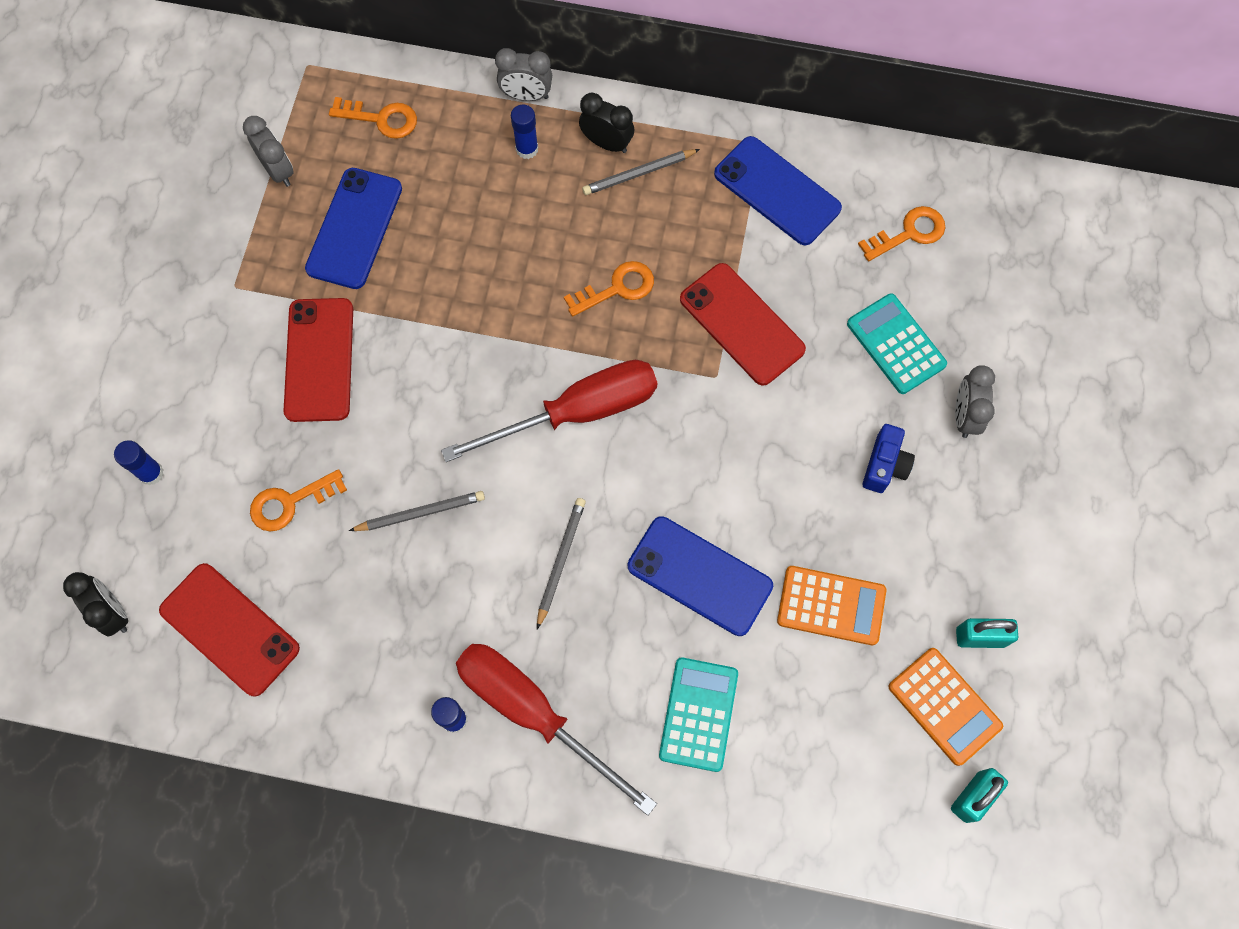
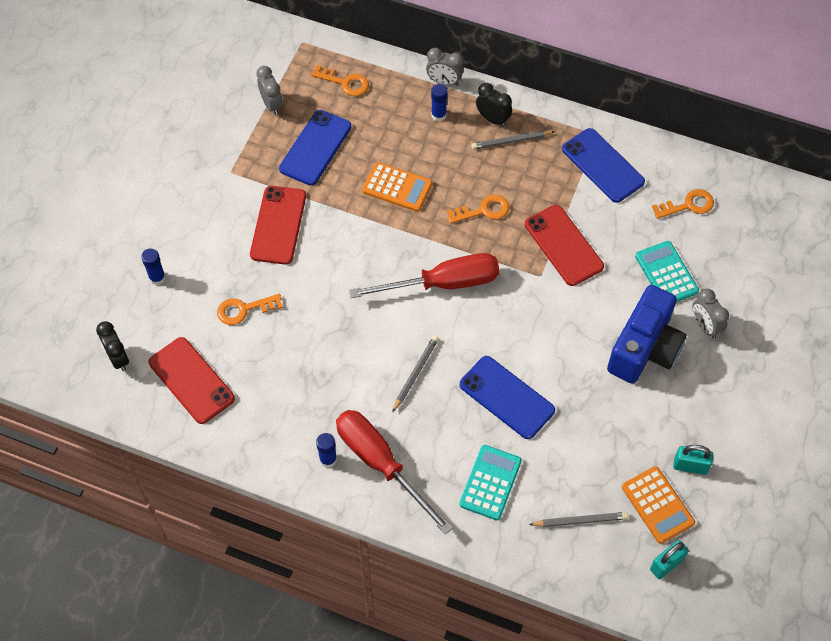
camera: 10 degrees right, 10 degrees down
grey pencil [349,491,485,531] -> grey pencil moved to [529,512,628,527]
orange calculator [777,566,886,645] -> orange calculator moved to [362,162,433,212]
blue camera [863,424,915,493] -> blue camera [607,285,686,384], size x2.09
grey clock [955,365,995,438] -> grey clock turned 45 degrees counterclockwise [693,289,729,339]

